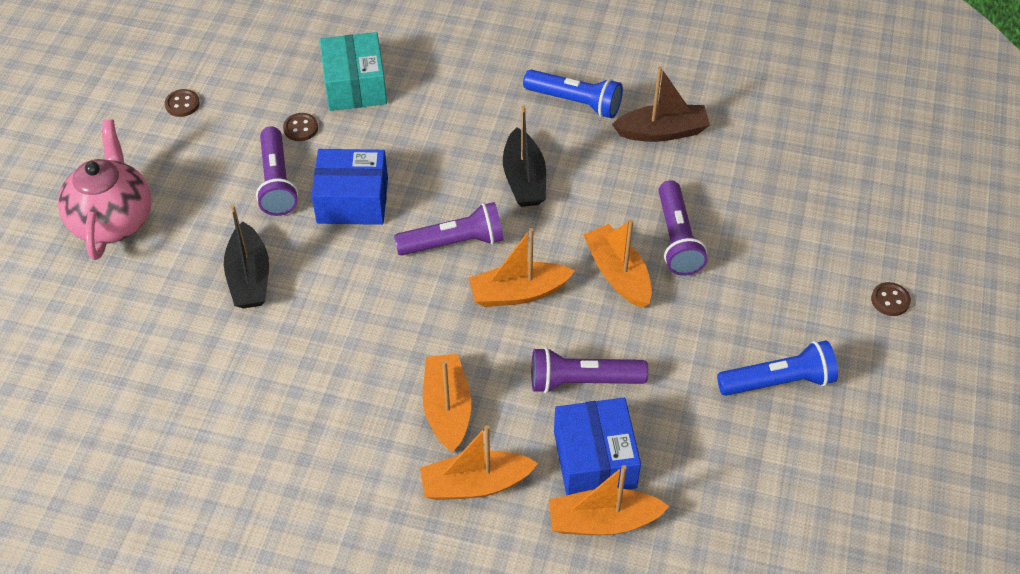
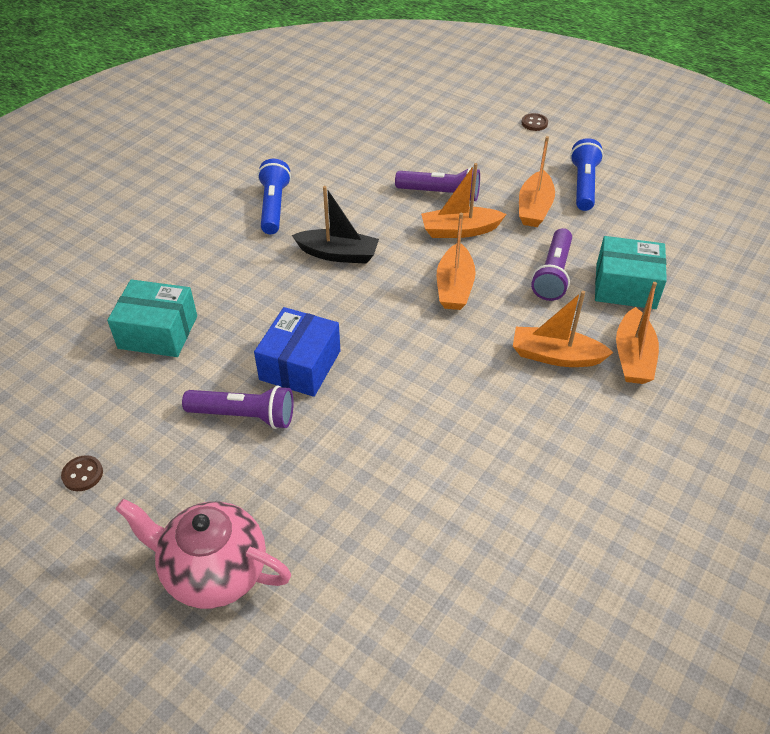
camera: 70 degrees left, 5 degrees down
black boat [224,205,269,308] -> none
brown button [283,113,318,141] -> none
purple flashlight [394,202,504,256] -> none
blue flashlight [523,70,623,118] -> blue flashlight turned 45 degrees counterclockwise [258,159,291,234]
orange boat [549,465,670,535] -> orange boat moved to [519,136,555,227]
blue box [554,398,641,496] -> turquoise box [595,236,667,309]
brown boat [612,67,710,142] -> none

